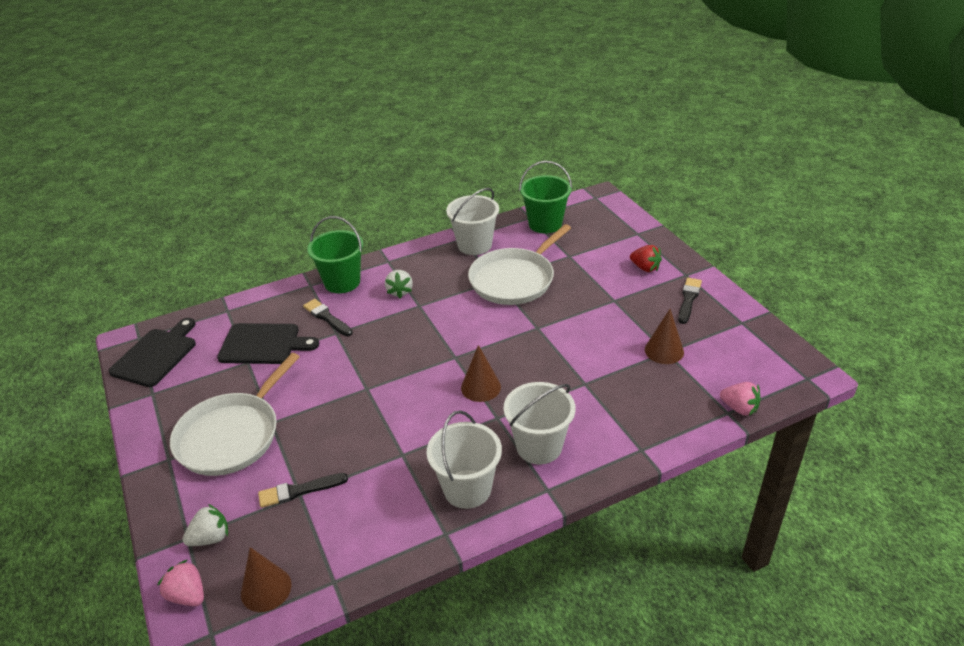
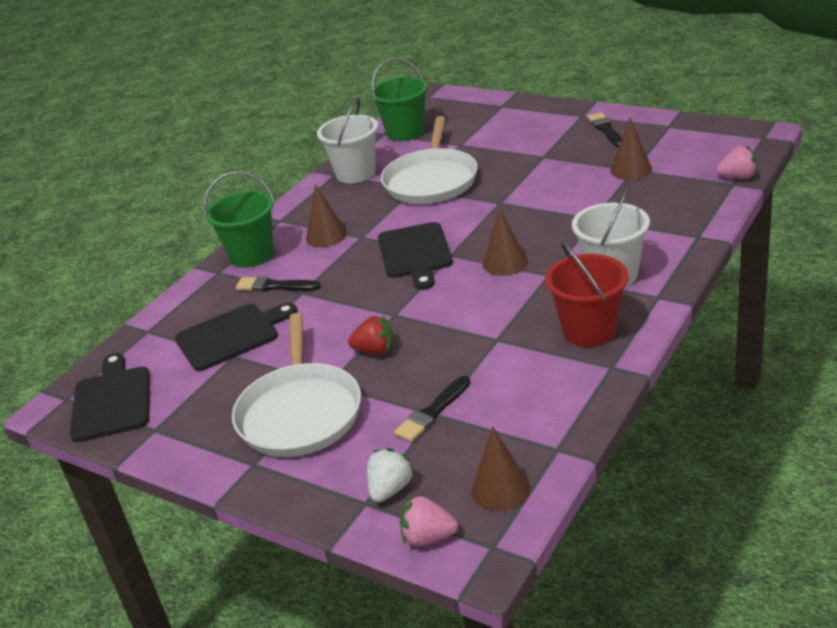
camera: 30 degrees left, 5 degrees down
white strawberry [385,270,413,298] -> brown cone [306,184,347,247]
white bucket [426,410,502,509] -> red bucket [545,241,629,347]
red strawberry [630,245,662,272] -> red strawberry moved to [348,316,394,355]
none -> black cutting board [378,222,453,290]

